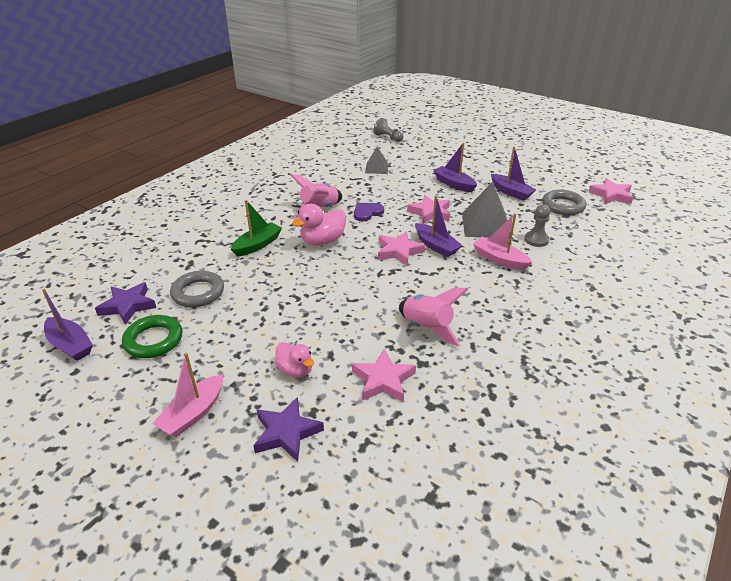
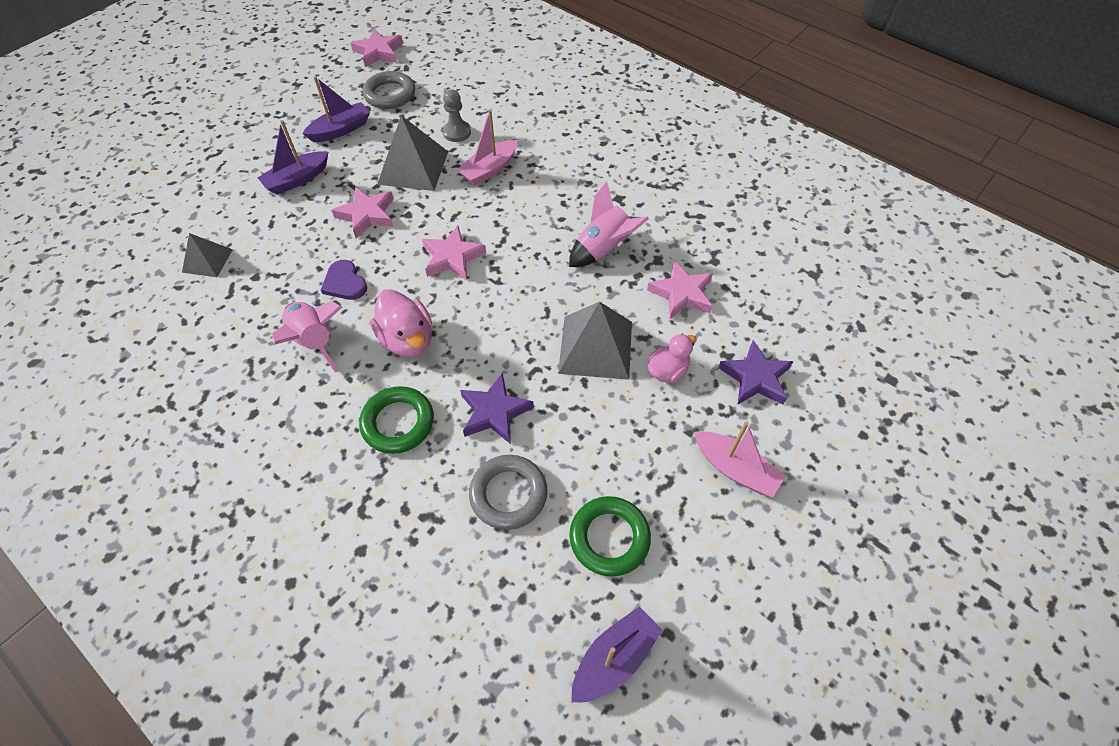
camera: 85 degrees left, 20 degrees up
purple star [95,282,156,325] -> purple star moved to [460,373,534,444]
green boat [231,200,282,257] -> green ring [359,386,434,454]
grey pawn [373,118,403,142] -> none
purple boat [415,195,463,257] -> none
none -> grey pyramid [558,302,632,380]

